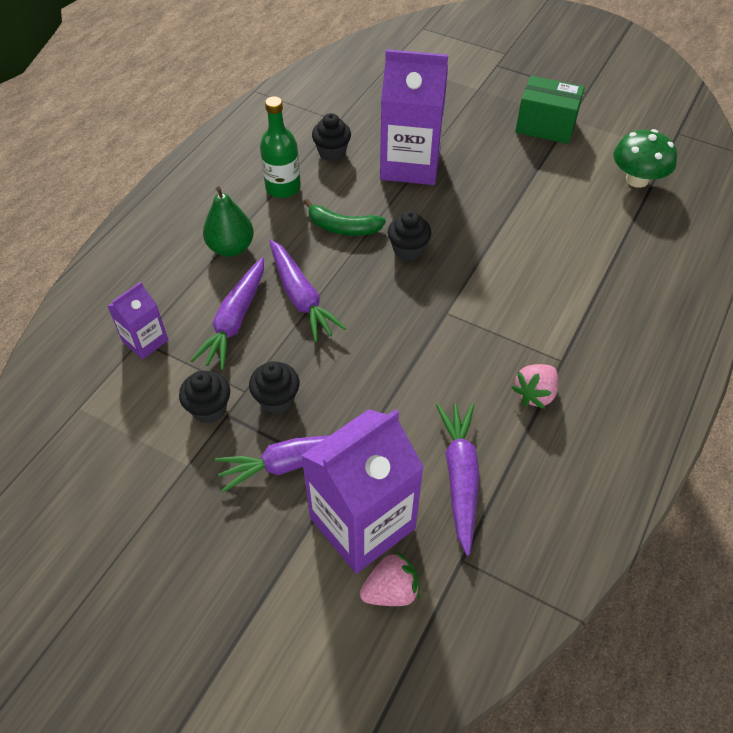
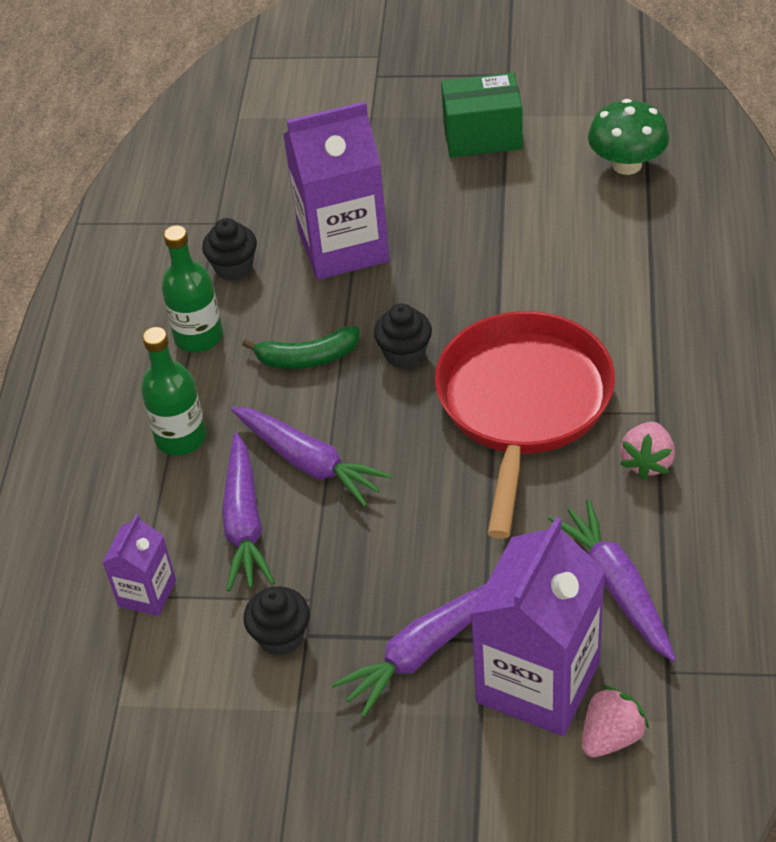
camera: 20 degrees left, 5 degrees down
green pear [203,186,254,257] -> green bottle [141,327,206,456]
black cupcake [249,361,300,414] -> none
none -> red pan [435,311,615,539]

